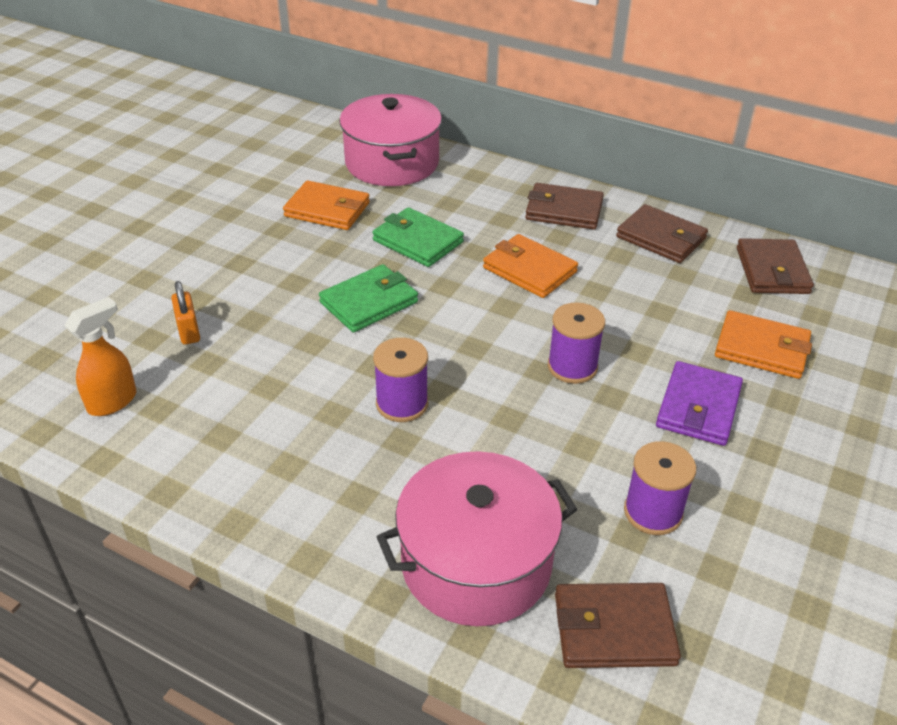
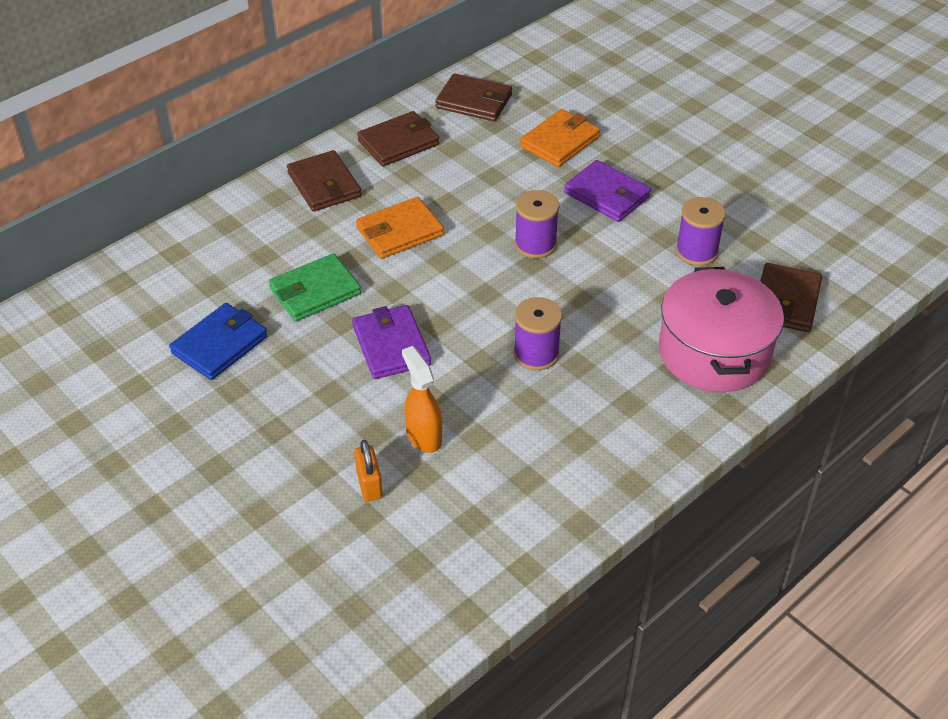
camera: 70 degrees left, 5 degrees up
orange spray bottle [65,297,136,416] -> orange spray bottle moved to [402,346,442,453]
orange padlock [171,281,200,345] -> orange padlock turned 75 degrees clockwise [354,440,383,502]
orange wallet [283,181,370,230] -> blue wallet [169,303,268,380]
green wallet [319,264,418,333] -> purple wallet [352,305,431,379]
pink pot [339,94,442,186] -> none
brown wallet [525,183,604,230] -> brown wallet turned 60 degrees counterclockwise [287,150,361,212]

